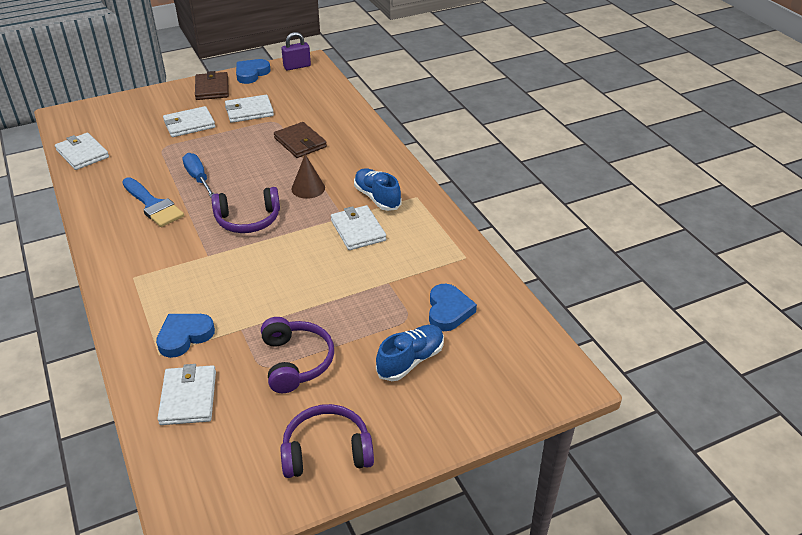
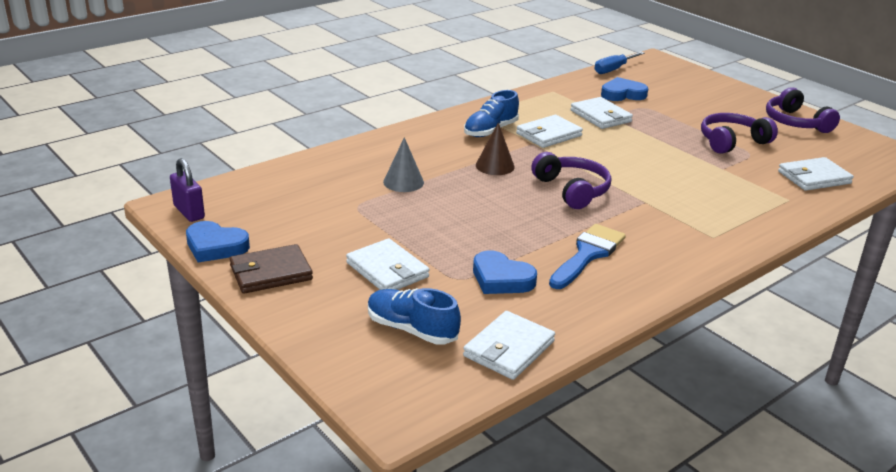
camera: 105 degrees left, 10 degrees down
blue heart [156,314,215,358] -> blue heart moved to [473,250,537,294]
blue screwdriver [182,153,214,197] -> blue screwdriver moved to [594,52,645,74]
white wallet [225,95,274,123] -> white wallet moved to [571,97,633,129]
brown wallet [274,122,327,158] -> grey cone [383,137,424,192]
blue shoe [376,325,444,381] -> blue shoe moved to [368,288,461,345]

